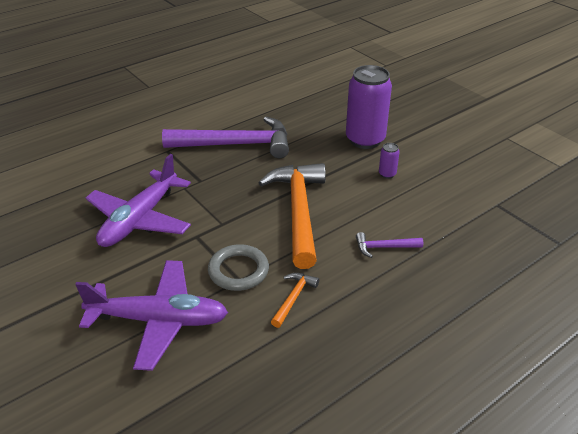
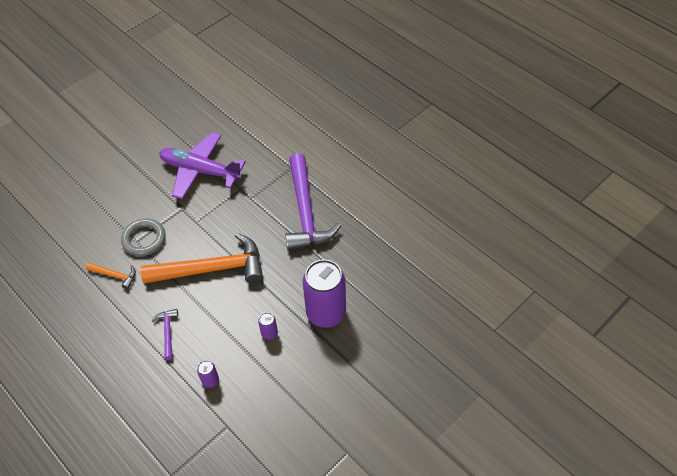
camera: 85 degrees right, 15 degrees up
purple plane [75,260,228,371] -> none
none -> purple can [197,360,219,388]

